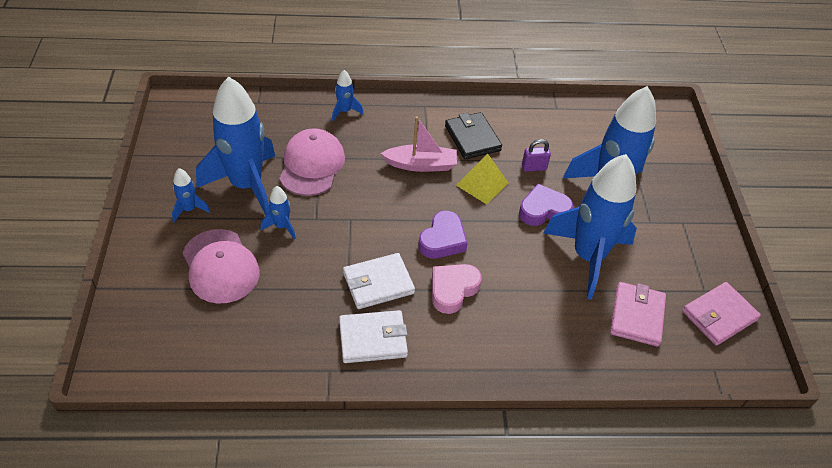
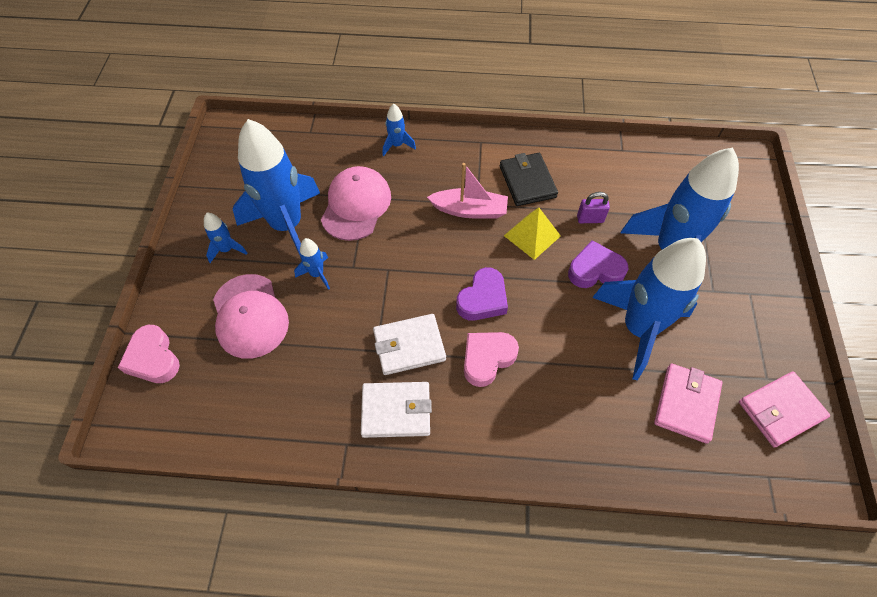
camera: 10 degrees right, 10 degrees up
none -> pink heart [118,325,180,383]

